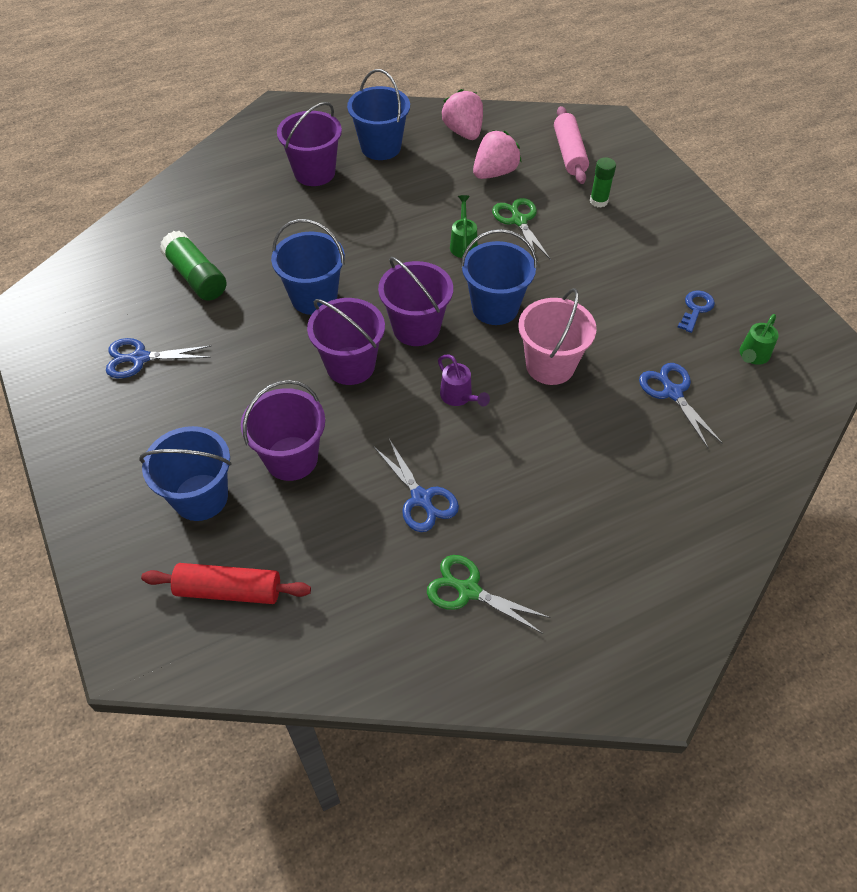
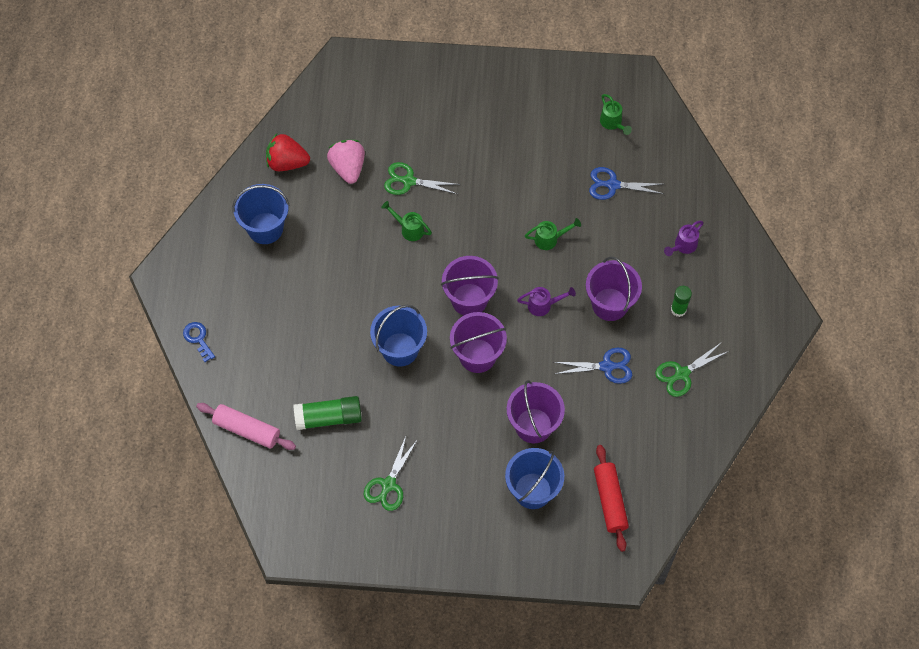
camera: 60 degrees left, 10 degrees up
blue scissors [106,338,211,378] -> green scissors [364,436,418,511]
red rolling pin [141,563,311,604] -> red rolling pin turned 45 degrees counterclockwise [594,445,629,552]
purple bucket [277,102,342,186] -> purple bucket moved to [586,257,642,321]
pink strawberry [441,89,483,140] -> red strawberry [266,133,310,171]
blue bucket [461,229,537,325] -> none
pink bucket [518,288,596,385] -> green watering can [525,218,581,250]
pink rolling pin [554,106,589,184] -> pink rolling pin moved to [196,403,296,450]
green glue stick [590,157,616,208] -> green glue stick moved to [671,286,692,317]
blue key [678,290,715,333] -> blue key moved to [183,322,215,362]
none -> purple watering can [664,221,704,256]

